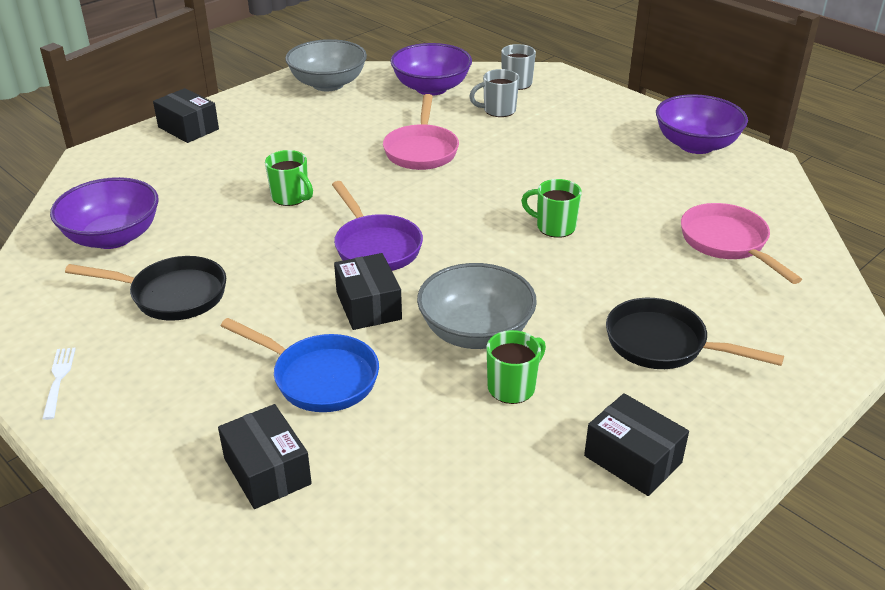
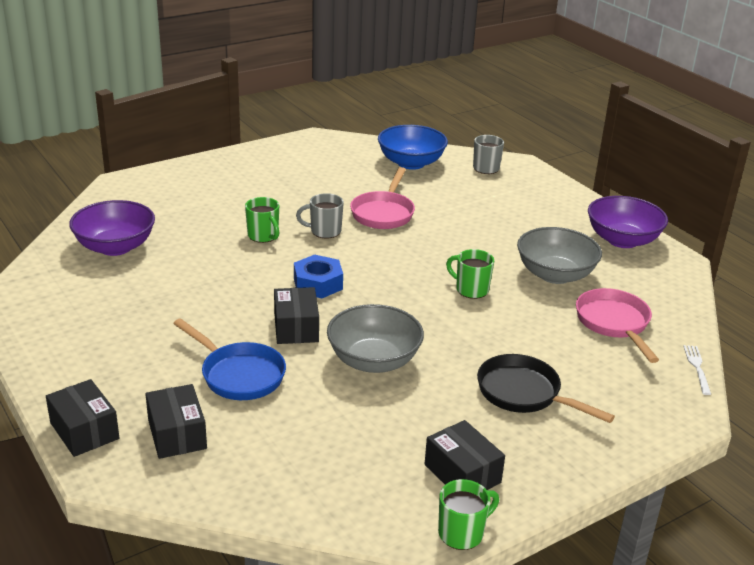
camera: 10 degrees right, 5 degrees down
white fork [42,348,76,420] -> white fork moved to [683,345,711,395]
black pan [65,256,226,321] -> none
black box [153,88,219,143] -> black box moved to [46,379,119,457]
grey bowl [285,39,367,91] -> grey bowl moved to [517,227,602,284]
purple pan [332,181,423,271] -> blue nut [294,255,343,298]
purple bowl [390,43,472,96] -> blue bowl [378,125,448,170]
grey mug [469,69,519,117] -> grey mug moved to [296,193,344,238]
green mug [487,330,546,404] -> green mug moved to [438,479,499,550]

